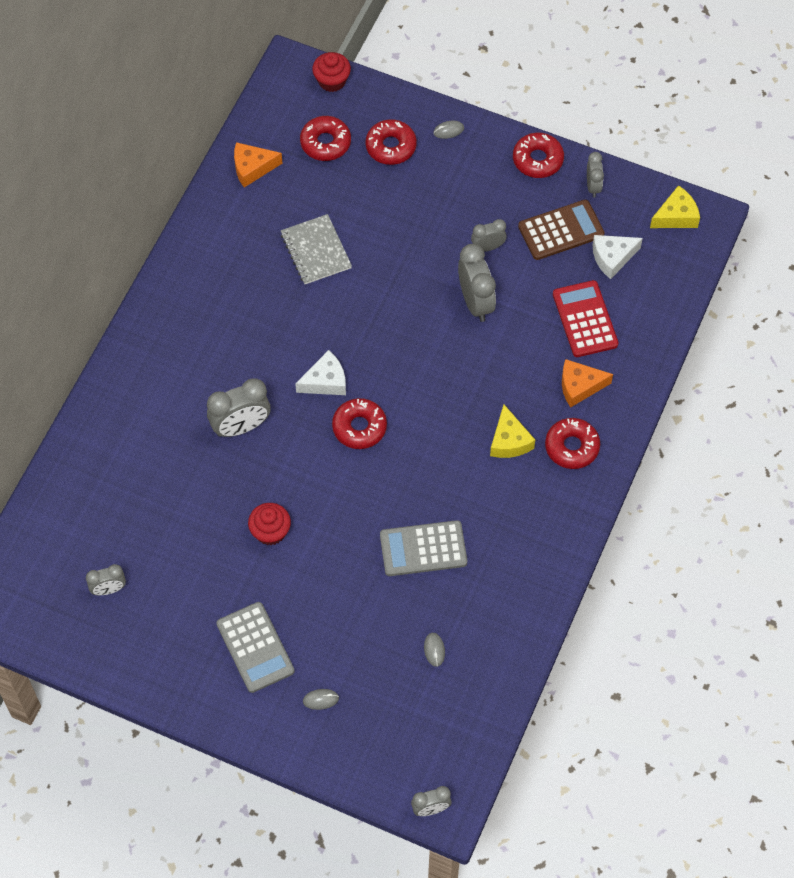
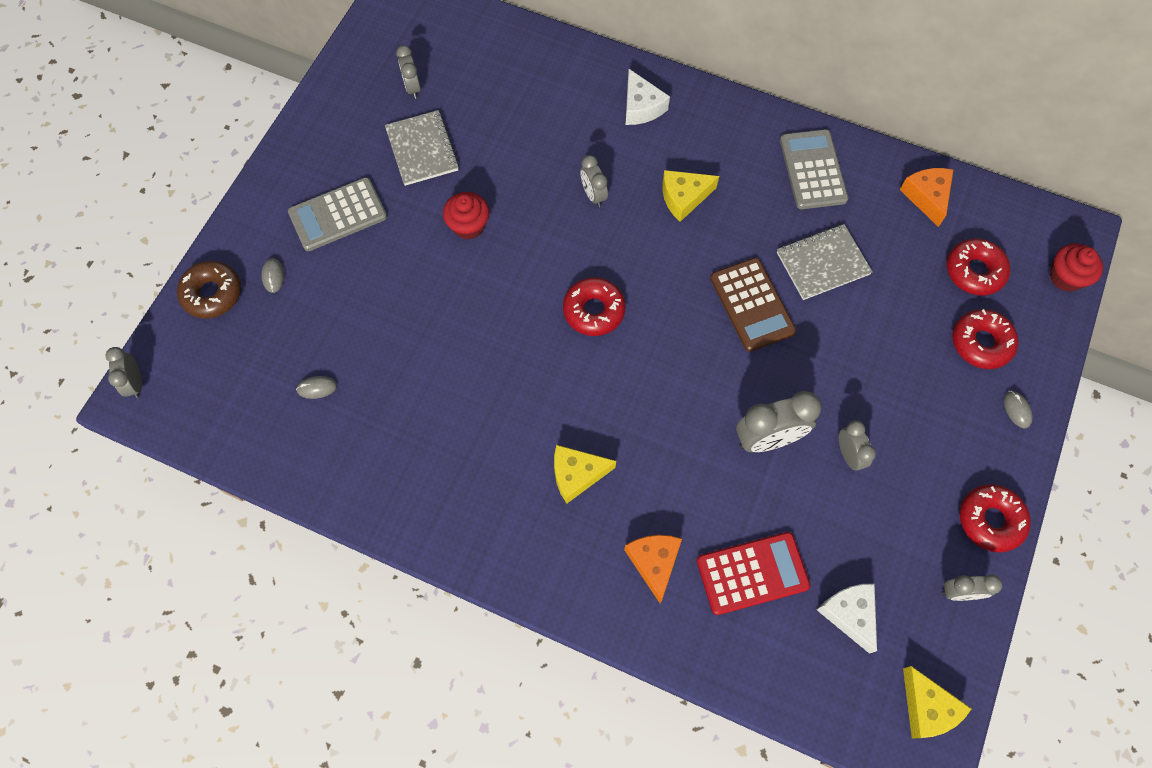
camera: 90 degrees right, 5 degrees up
grey clock [207,378,271,437] -> grey clock [580,155,608,207], size x0.58
white cheese [295,350,346,395] -> white cheese moved to [626,69,670,125]
grey calculator [380,520,467,576] -> grey calculator moved to [780,129,848,209]
brown calculator [518,200,605,260] -> brown calculator moved to [710,258,796,352]
red donut [545,418,600,469] -> none
none -> brown donut [177,261,241,319]
none -> grey notebook [385,110,459,186]
none -> yellow cheese [662,170,719,222]

